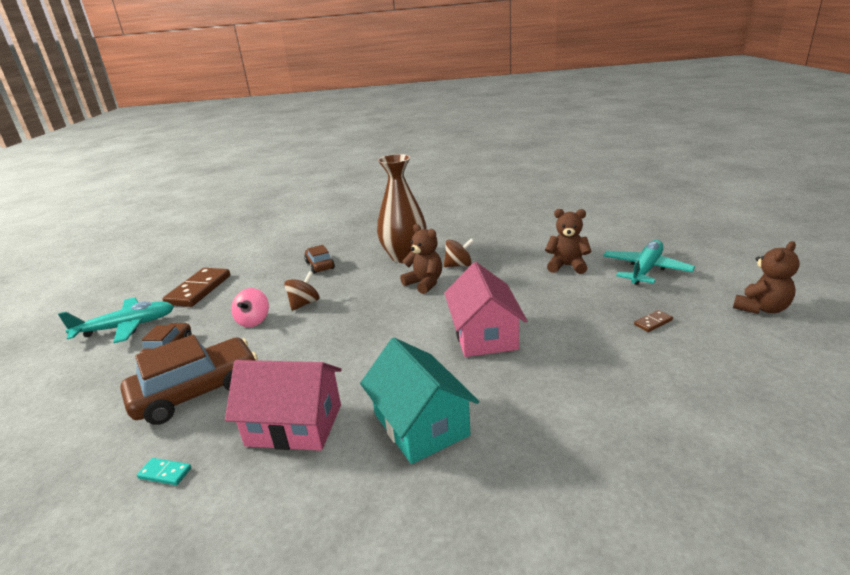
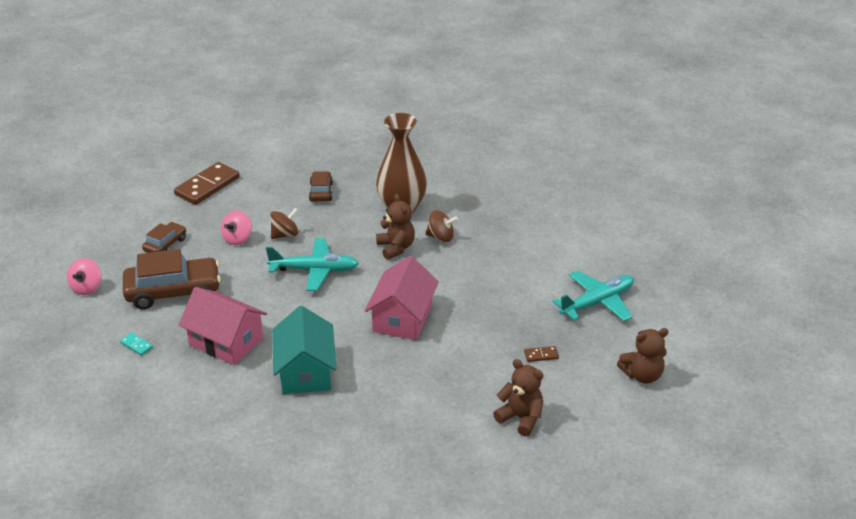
camera: 20 degrees right, 10 degrees up
turquoise plane [58,297,174,343] -> turquoise plane moved to [266,238,359,291]
brown teddy bear [545,209,591,274] -> brown teddy bear moved to [493,359,543,437]
none -> pink spinning top [67,258,101,295]

